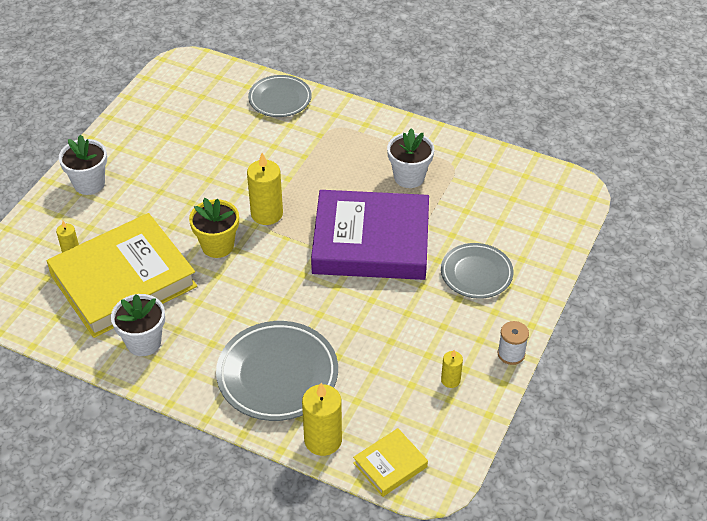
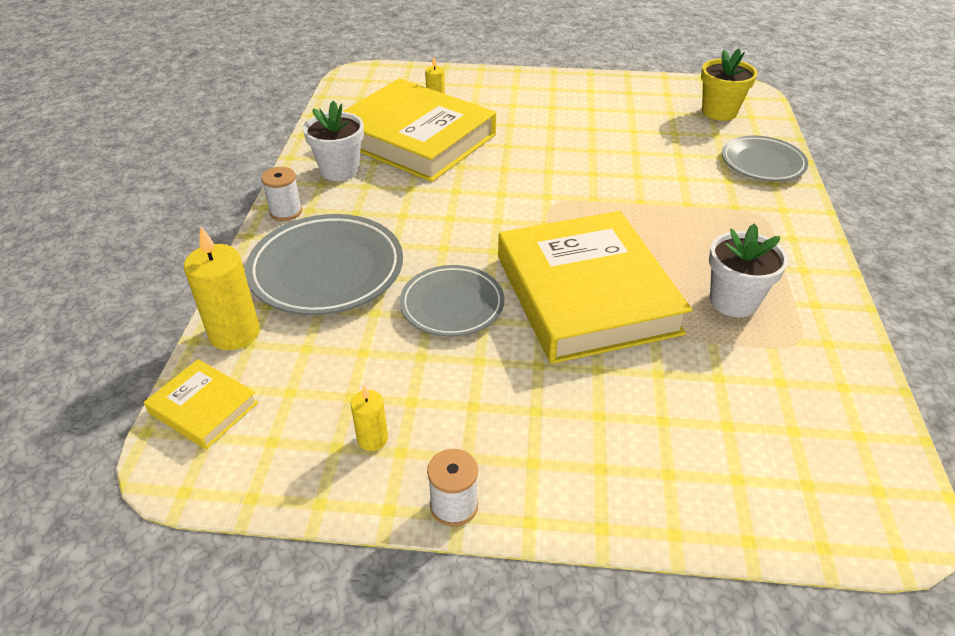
camera: 70 degrees right, 5 degrees down
white flower pot [59,135,107,195] -> none
yellow flower pot [189,198,239,258] -> yellow flower pot moved to [701,49,758,121]
yellow candle [247,153,283,225] -> none
purple book [311,190,429,280] -> yellow book [498,211,692,364]
grey plate [441,243,513,299] -> grey plate moved to [400,265,504,337]
none -> white spool [261,167,302,221]

